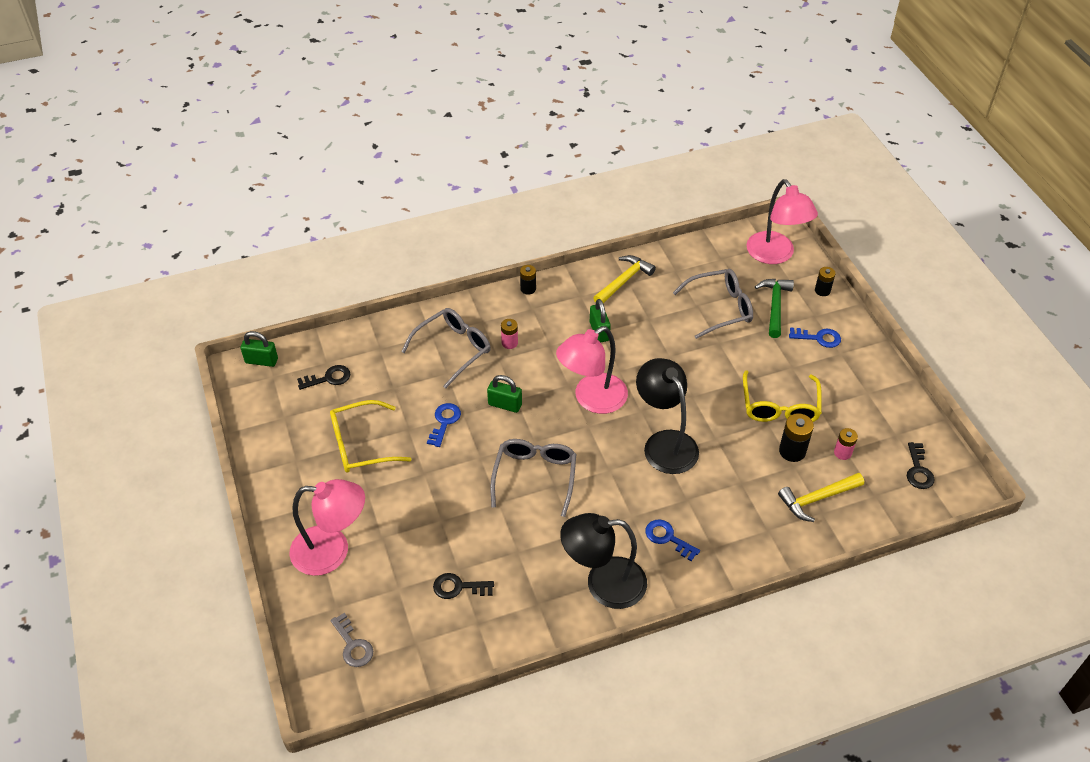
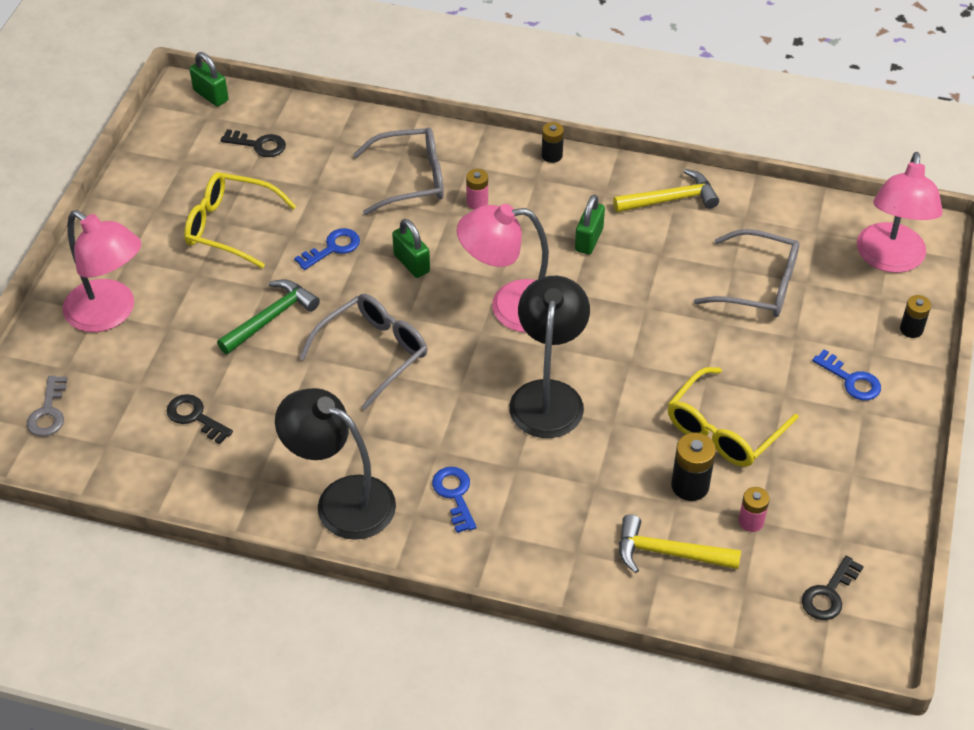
camera: 35 degrees right, 0 degrees up
green hammer [755,279,794,338] -> green hammer moved to [217,279,320,354]

